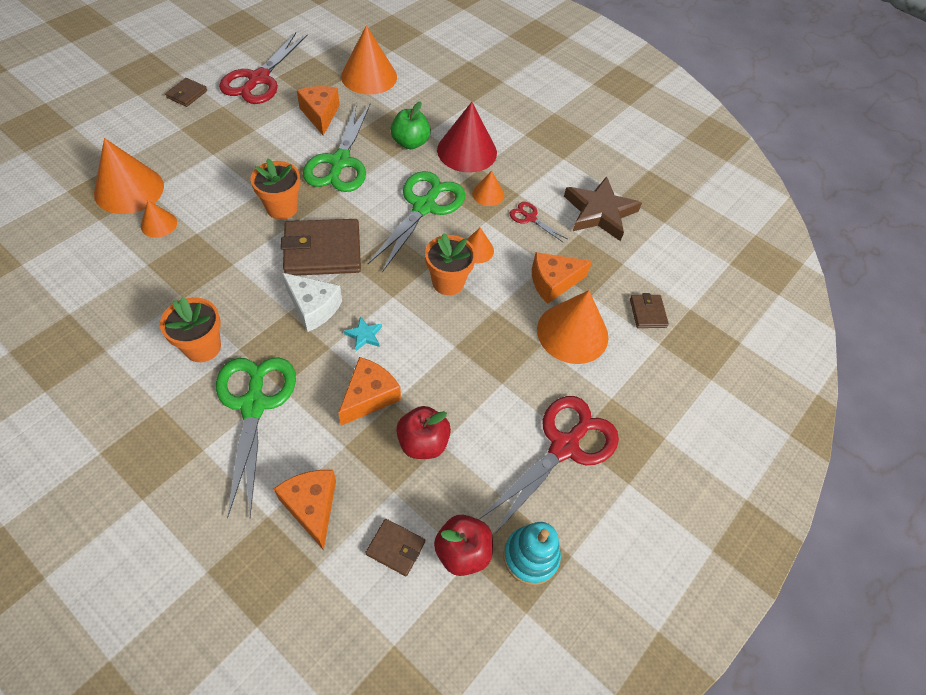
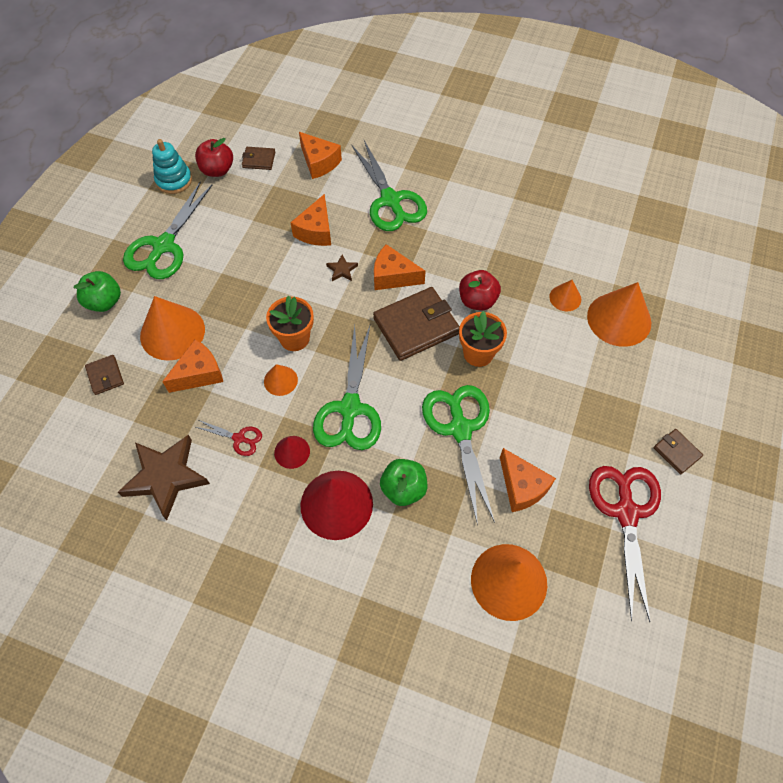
camera: 165 degrees right, 5 degrees up
orange flower pot [160,297,221,362] -> none
brown wallet [165,78,207,107] -> brown wallet turned 45 degrees counterclockwise [654,429,703,474]
white cheese [282,273,342,332] -> orange cheese [374,244,425,290]
turquoise star [344,316,382,351] -> brown star [326,254,358,281]
red apple [396,406,451,459] -> red apple moved to [459,270,501,311]
orange cone [472,171,504,206] -> red cone [274,436,310,469]
red scissors [478,396,619,536] -> green scissors [123,181,212,279]
none -> green apple [74,271,121,312]

